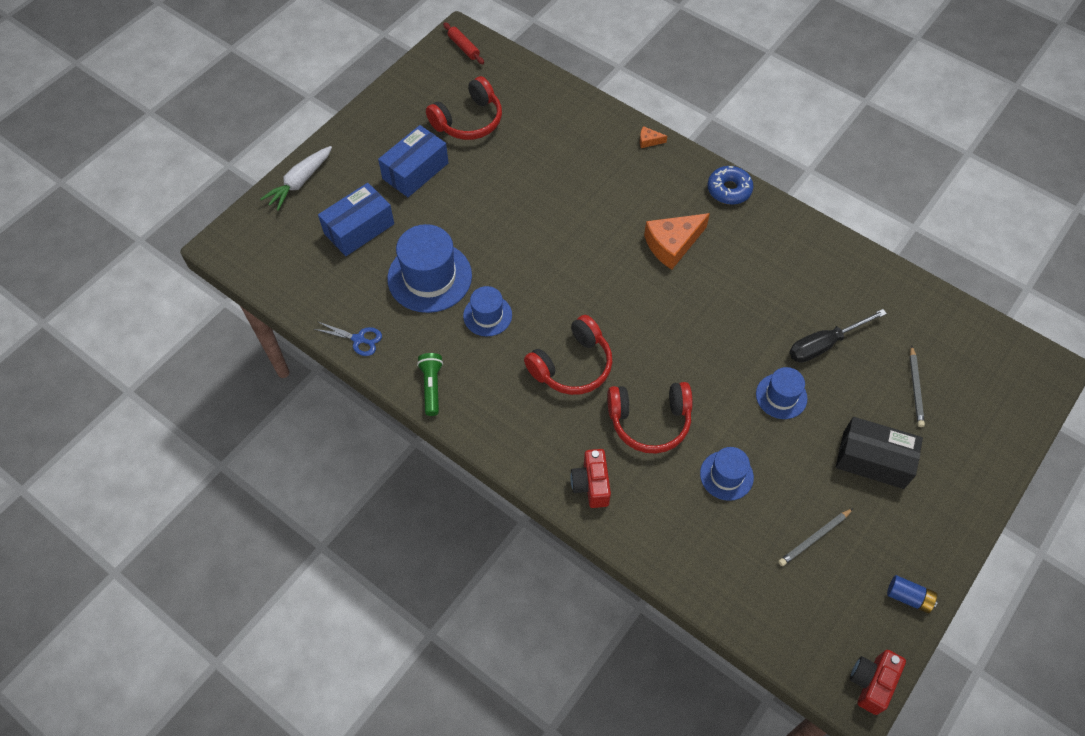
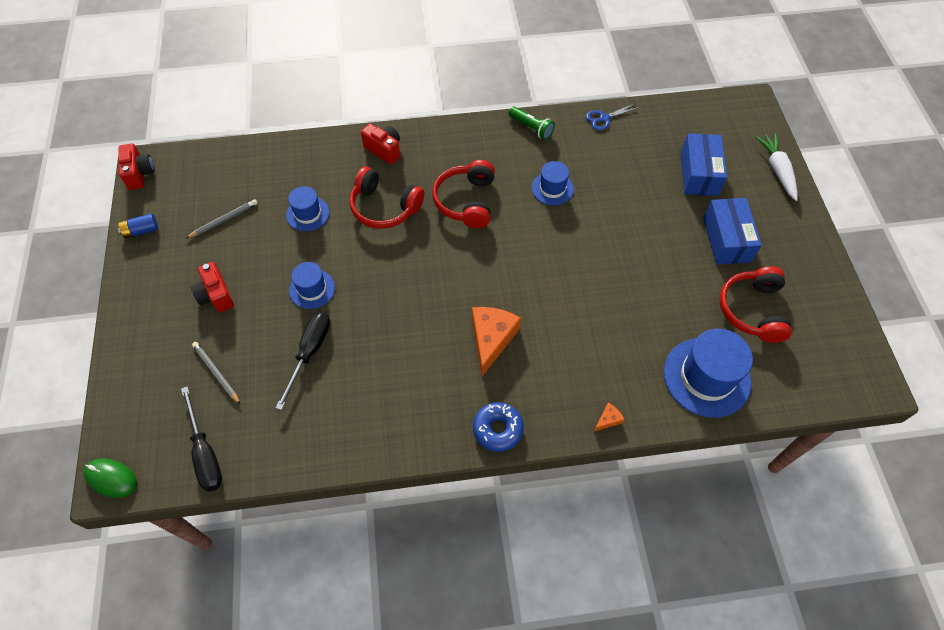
camera: 135 degrees right, 0 degrees up
blue hat [387,224,472,313] -> blue hat moved to [664,329,753,418]
red rolling pin [443,22,484,64] -> none
red headphones [607,382,693,454] -> red headphones turned 105 degrees counterclockwise [350,166,424,229]
grey pencil [778,508,853,566] -> grey pencil turned 45 degrees clockwise [186,199,258,238]
black box [836,417,923,489] -> red camera [191,262,234,313]
none -> green mouse [84,459,137,498]
none -> black screwdriver [181,386,222,492]

